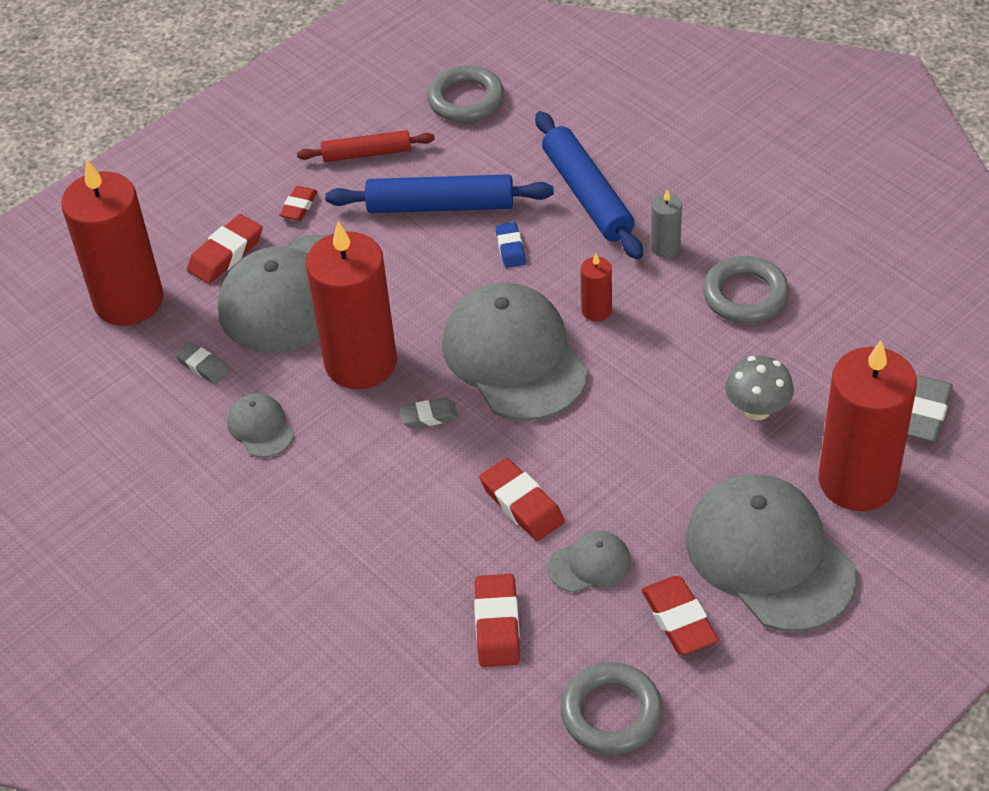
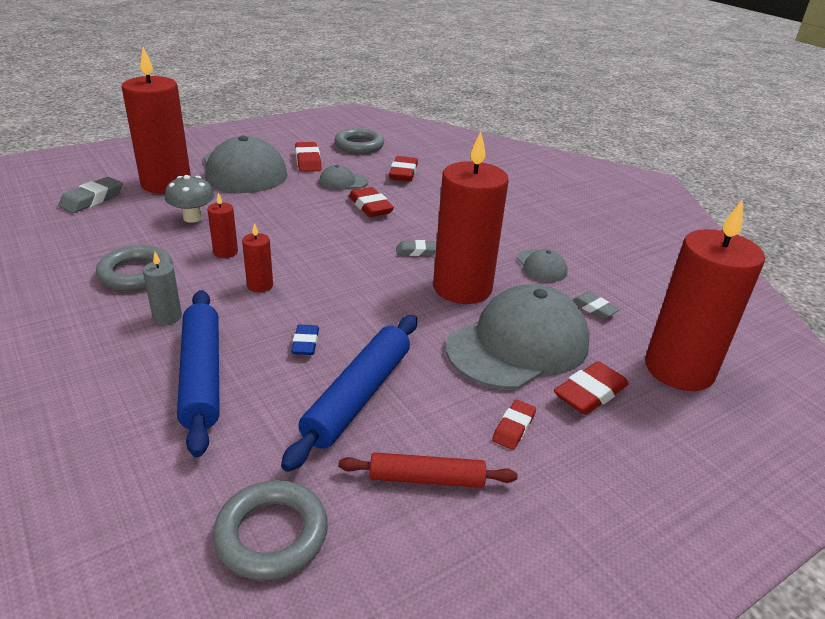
camera: 175 degrees left, 15 degrees down
blue rolling pin [325,174,554,213] -> blue rolling pin turned 75 degrees counterclockwise [281,315,417,472]
grey cap [442,282,588,421] -> none
none -> red candle [207,192,238,258]

